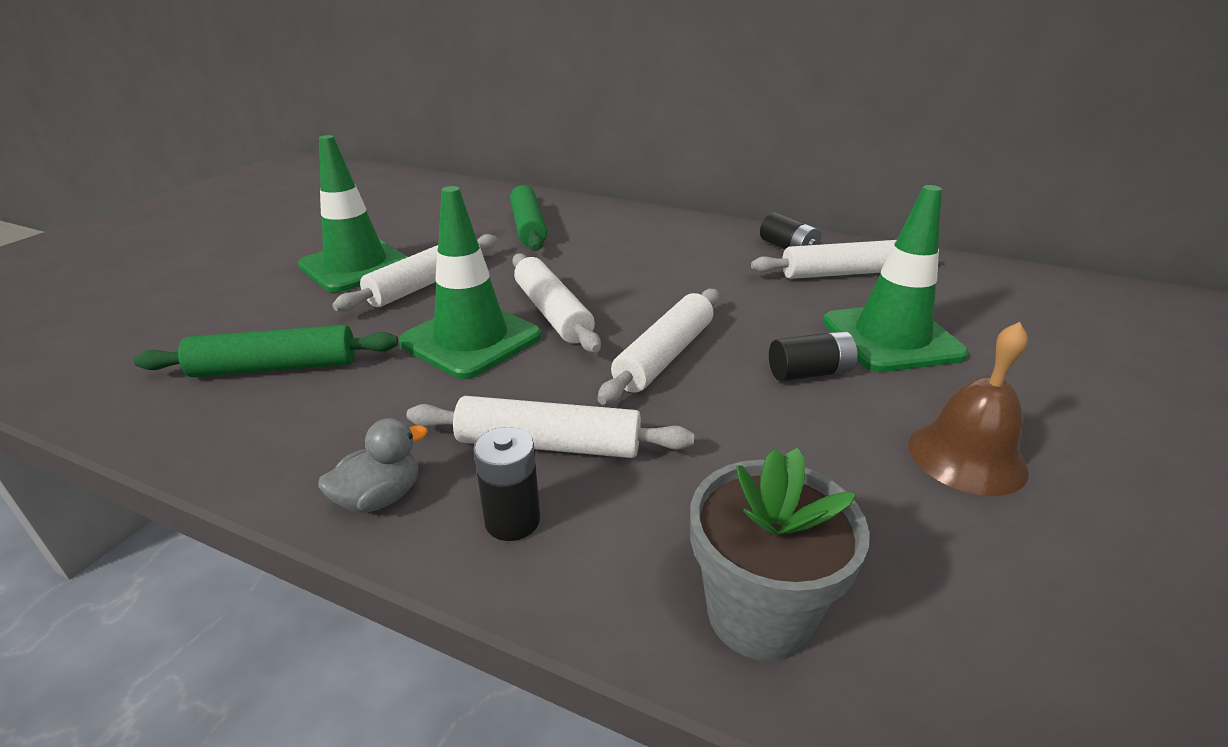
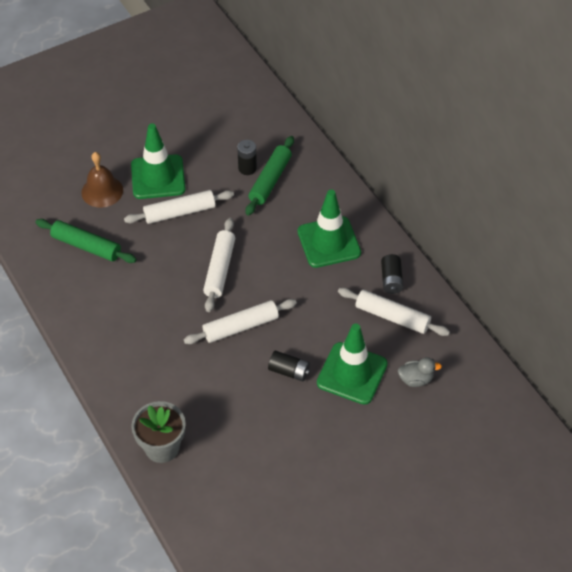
camera: 35 degrees right, 20 degrees up
grey duck [318,418,428,513] -> grey duck moved to [398,357,442,387]
green traffic cone [399,186,542,379] -> green traffic cone moved to [298,190,361,268]
white rolling pin [407,396,694,458] -> none
black battery [473,427,540,541] -> black battery moved to [237,140,257,175]
brown bell [908,322,1029,496] -> brown bell moved to [81,152,123,208]

